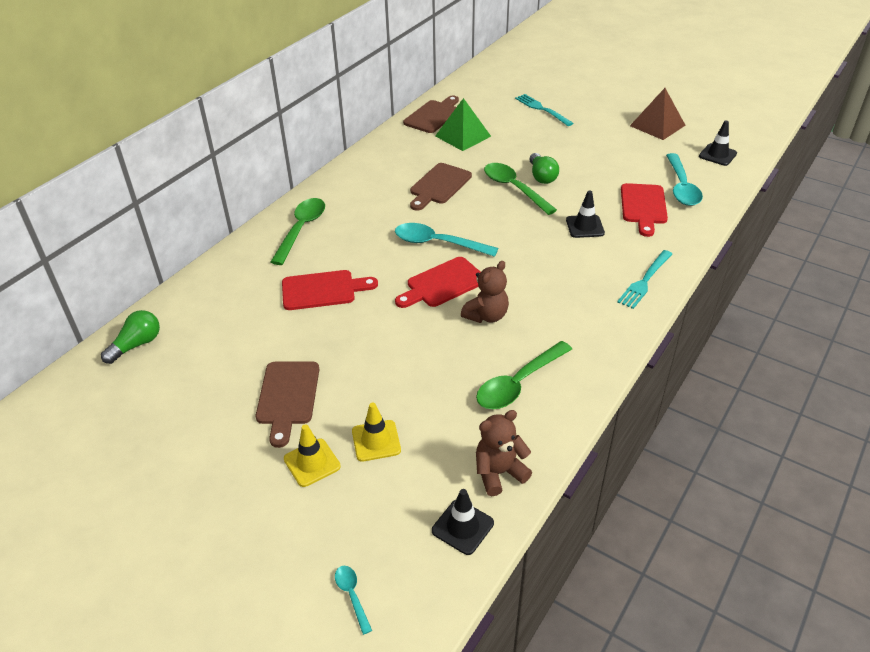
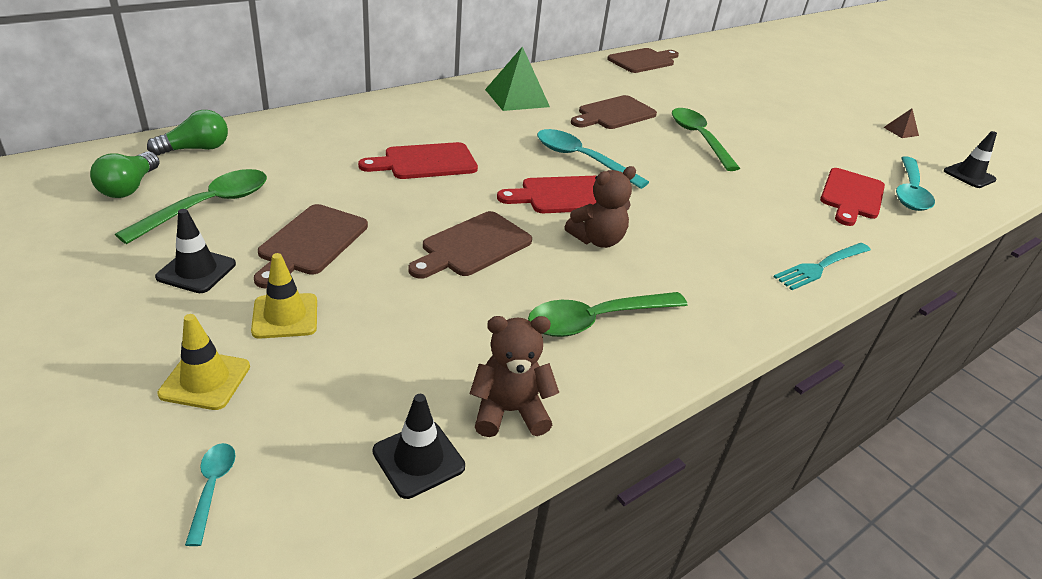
camera: 15 degrees right, 5 degrees down
green spoon [271,198,325,265] -> green spoon moved to [115,169,267,244]
red cutting board [282,270,378,310] -> red cutting board turned 150 degrees clockwise [358,142,478,179]
yellow traffic cone [352,403,401,462] -> yellow traffic cone moved to [157,314,250,410]
green pyramid [435,98,491,151] -> green pyramid moved to [485,46,550,111]
turquoise fork [515,94,573,126] -> none
green light bulb [529,153,559,184] -> green light bulb moved to [90,152,160,198]
black traffic cone [566,191,605,238] -> black traffic cone moved to [155,209,236,293]
brown pyramid [630,88,686,140] -> brown pyramid [883,109,919,138], size x0.50
none -> brown cutting board [408,211,532,279]

